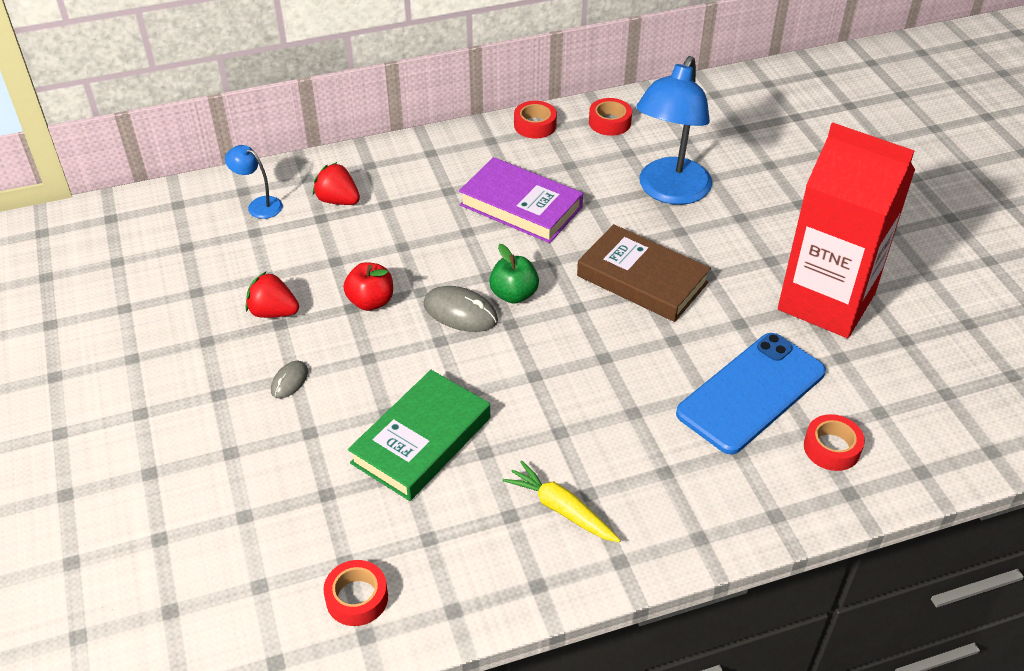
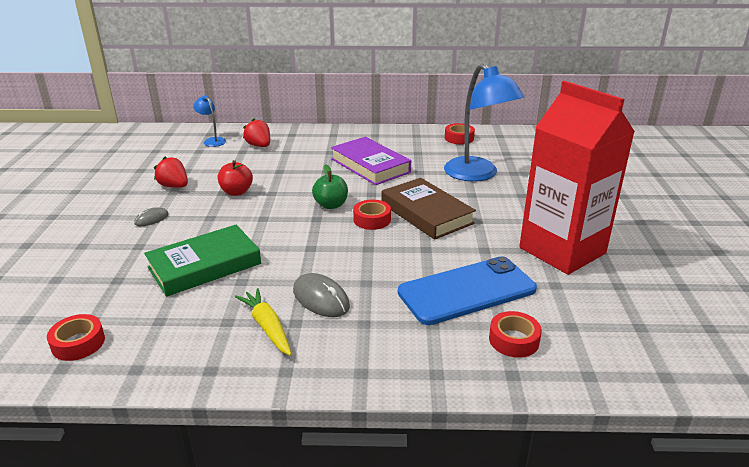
camera: 20 degrees right, 15 degrees down
grey mouse [424,286,498,332] -> grey mouse moved to [293,273,350,317]
red tape [514,101,557,138] -> red tape moved to [353,200,391,230]
blue lamp [636,56,712,205] -> blue lamp turned 75 degrees counterclockwise [444,64,525,182]

